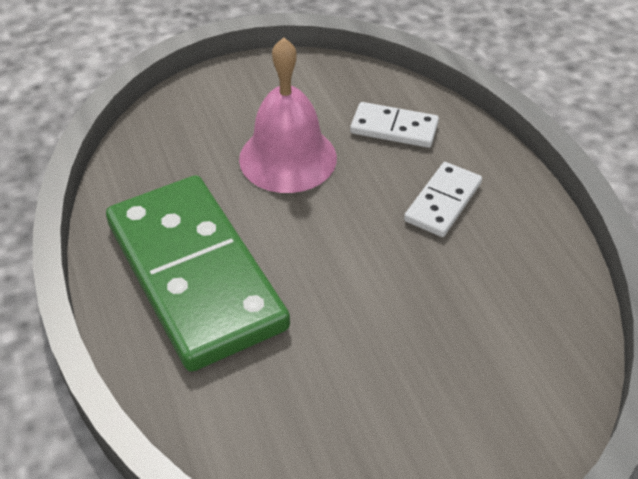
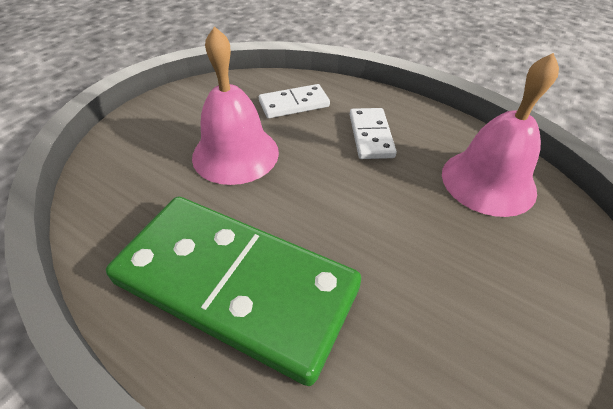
camera: 35 degrees left, 0 degrees up
none -> pink bell [442,53,559,217]

